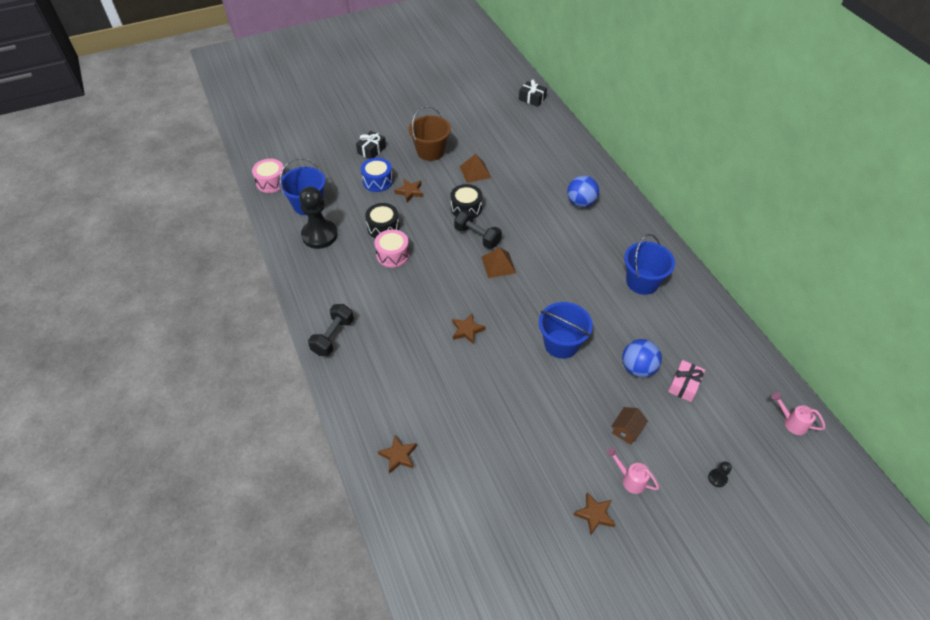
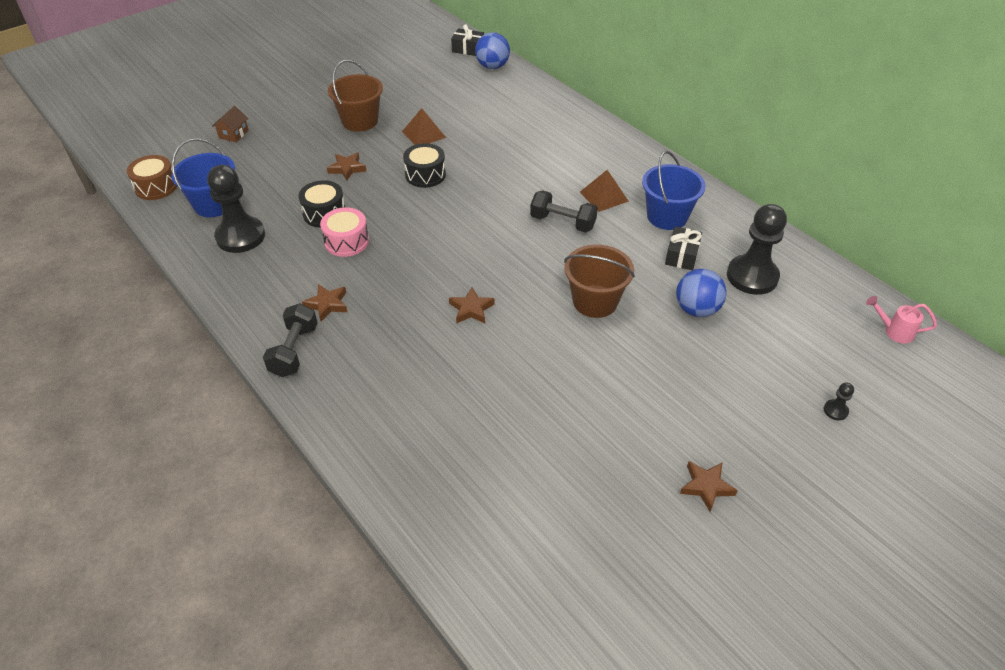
camera: 15 degrees left, 5 degrees down
pink drum [252,159,285,193] -> brown drum [127,155,177,200]
black gift [356,131,386,159] -> black gift moved to [665,227,702,270]
blue drum [361,158,393,192] -> none
brown star [378,435,417,474] -> brown star moved to [302,284,347,321]
black dumbbell [454,210,502,249] -> black dumbbell moved to [530,190,598,232]
brown pyramid [482,247,516,278] -> brown pyramid moved to [580,170,629,212]
blue bucket [539,302,593,359] -> brown bucket [564,245,635,318]
blue ball [567,176,599,208] -> blue ball moved to [475,32,510,69]
pink watering can [607,448,659,494] -> none
brown house [612,407,648,445] -> brown house moved to [212,106,249,142]
pink gift [668,360,705,402] -> none
none -> black pawn [727,204,787,295]

